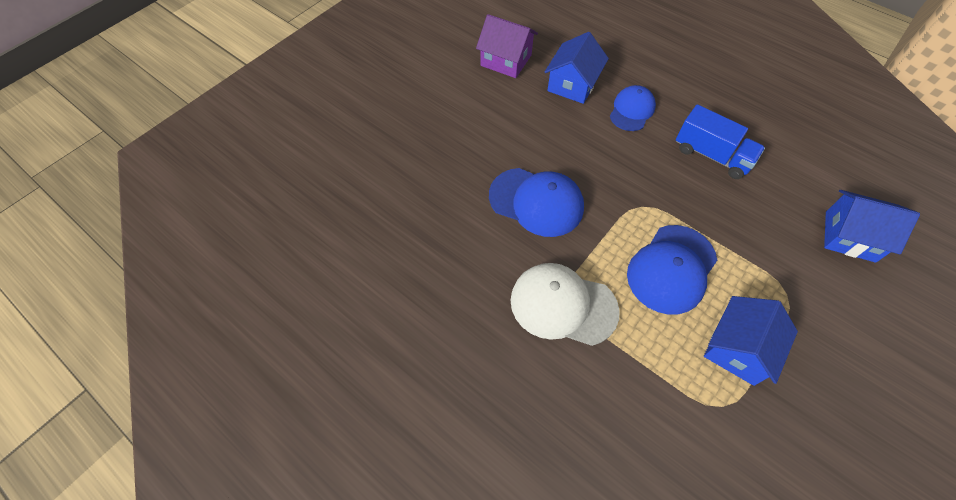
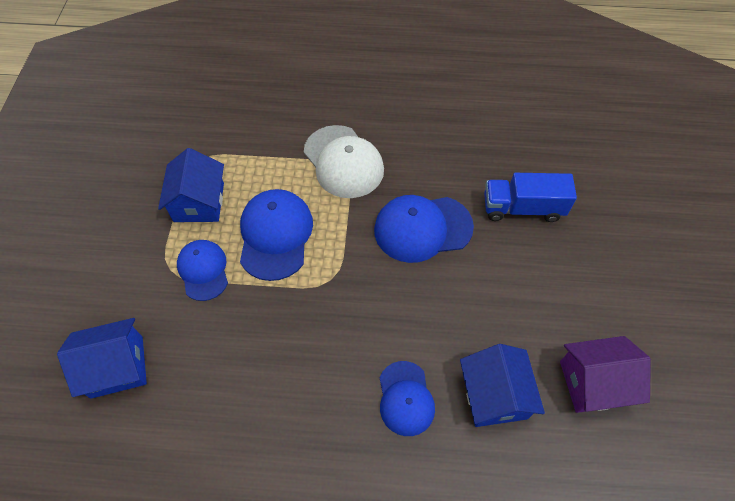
camera: 145 degrees right, 0 degrees up
white cap [510,263,620,346] -> white cap turned 75 degrees clockwise [304,125,384,198]
blue truck [676,104,765,179] -> blue truck moved to [484,173,577,222]
none -> blue cap [177,240,228,301]

